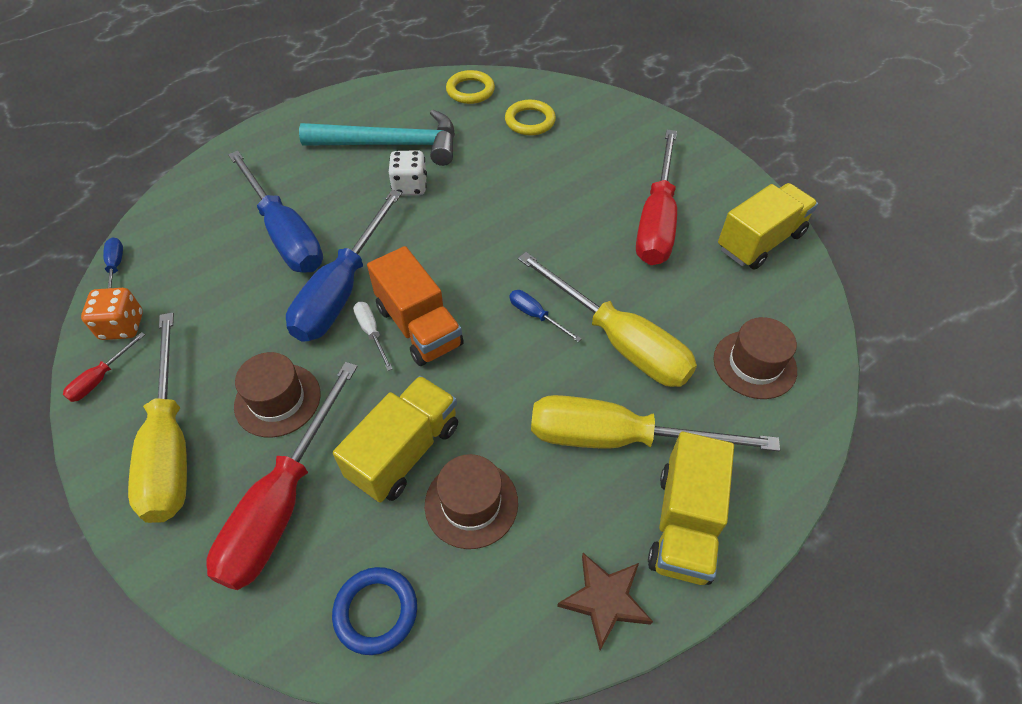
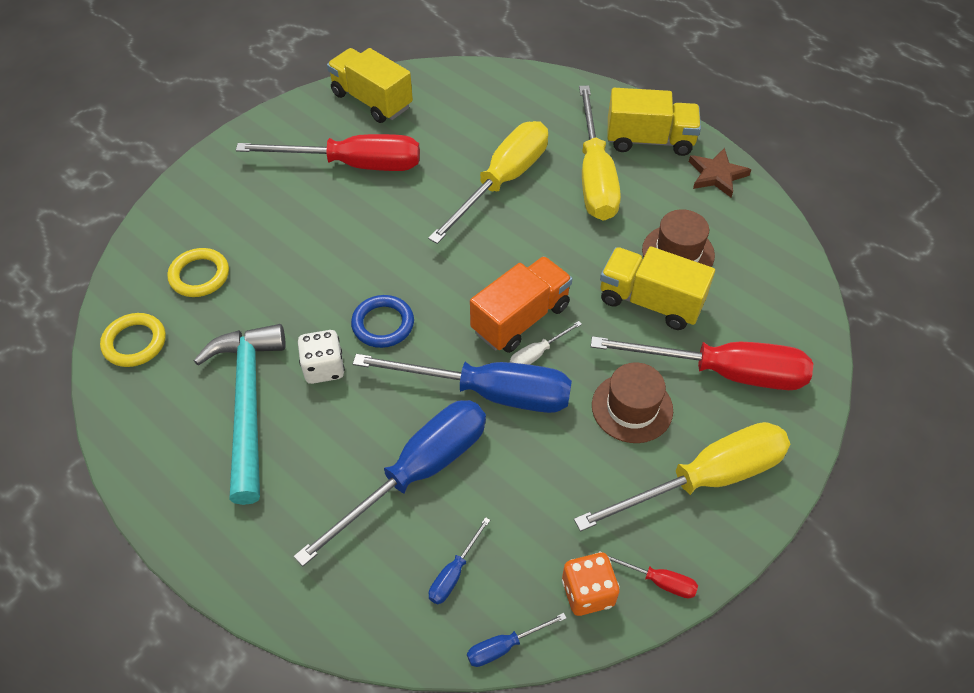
camera: 100 degrees left, 0 degrees up
blue ring [332,567,417,655] -> blue ring moved to [351,295,414,348]
blue screwdriver [510,290,581,342] -> blue screwdriver moved to [429,517,490,604]
brown hat [714,317,797,399] -> none

